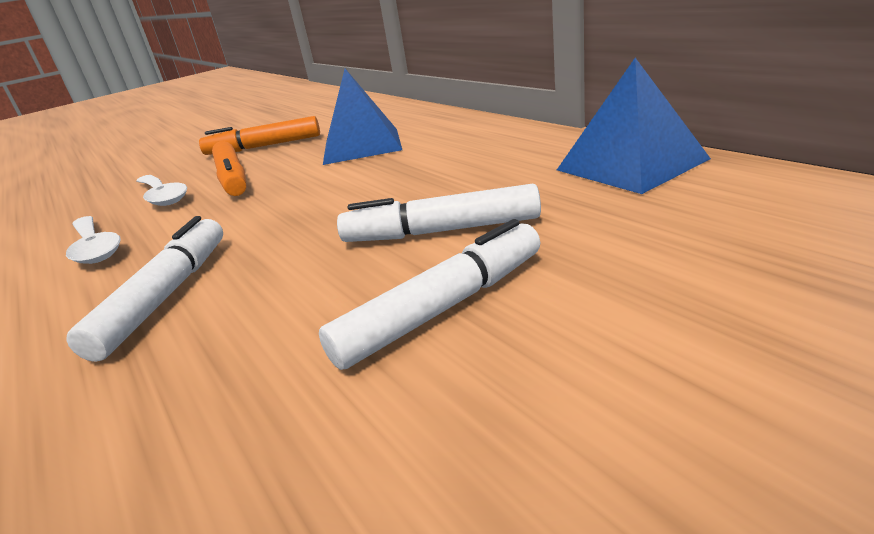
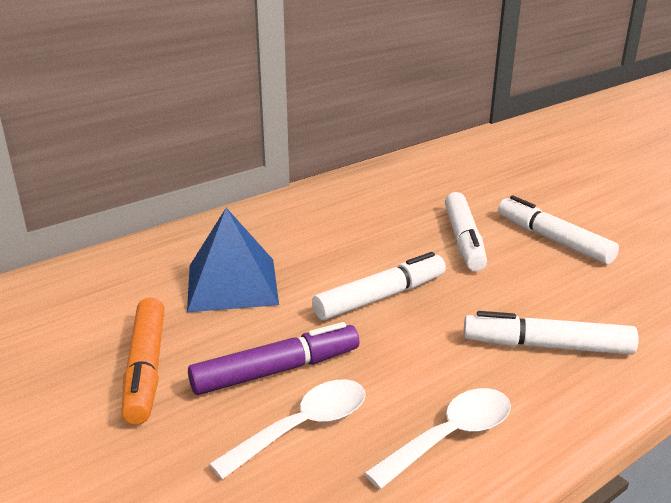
camera: 95 degrees left, 0 degrees up
orange marker [212,141,247,196] -> purple marker [188,322,360,395]
blue pyramid [557,58,711,194] -> none
none -> white marker [312,252,446,320]

